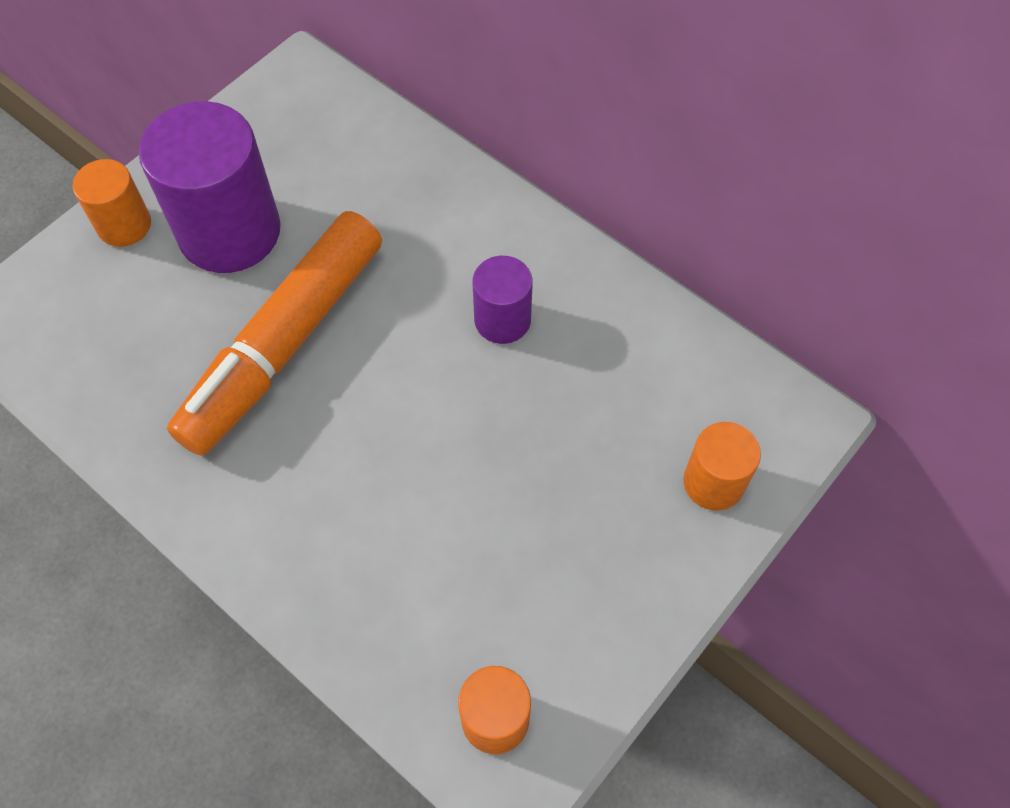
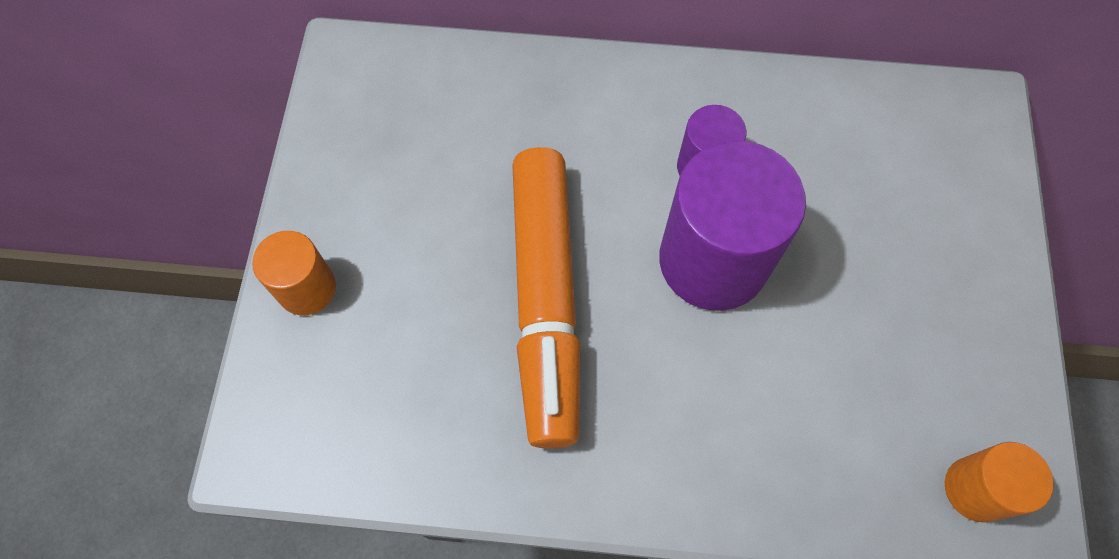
camera: 35 degrees left, 5 degrees up
purple cylinder [139,101,281,273] -> purple cylinder moved to [659,141,806,311]
orange cylinder [683,422,761,510] -> none

